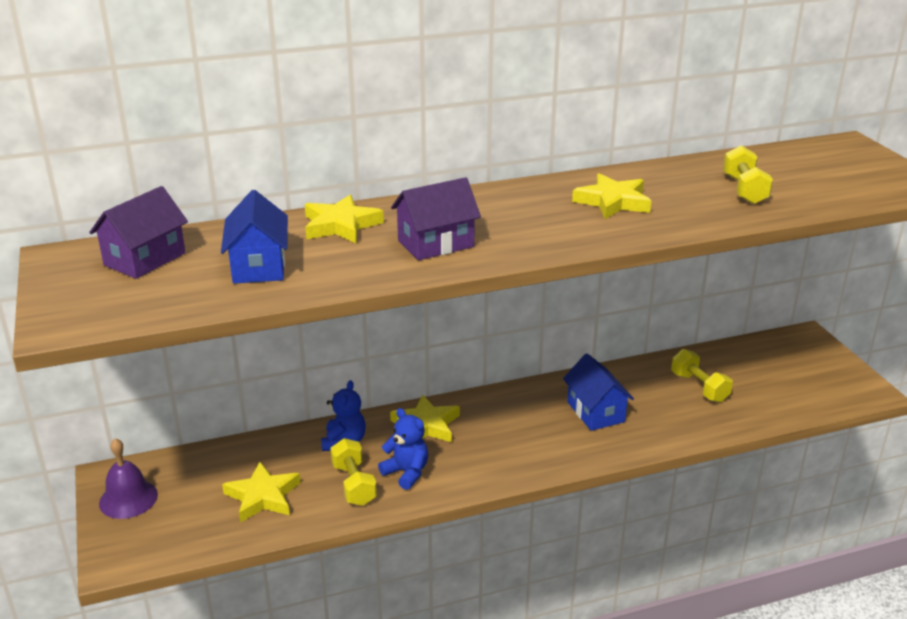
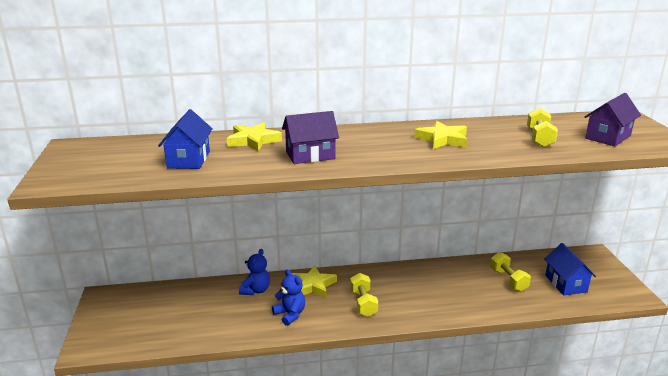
camera: 10 degrees right, 5 degrees down
purple house [89,186,188,279] -> purple house moved to [585,93,641,146]
purple bell [99,438,158,519] -> none
yellow star [222,462,301,523] -> none
yellow dumbbell [330,438,377,506] -> yellow dumbbell moved to [350,273,378,317]
blue house [563,354,634,431] -> blue house moved to [544,243,596,295]

